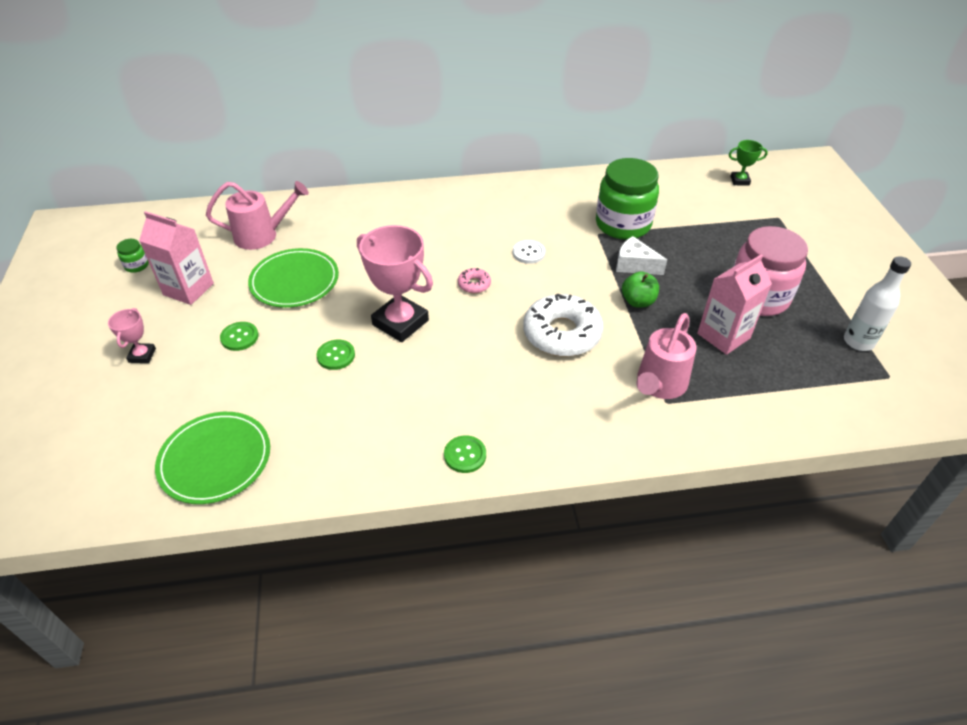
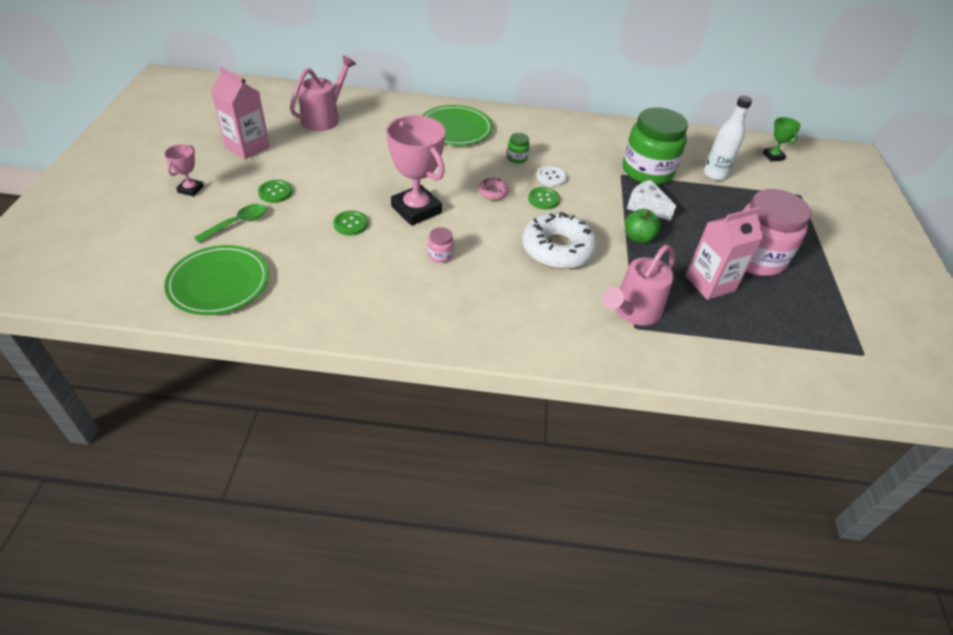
camera: 10 degrees right, 0 degrees up
green jar [116,239,149,273] -> green jar moved to [507,133,530,164]
pink watering can [206,181,309,250] -> pink watering can turned 60 degrees counterclockwise [290,56,356,131]
green plate [248,248,339,308] -> green plate moved to [422,105,493,145]
green button [444,435,486,473] -> green button moved to [528,187,560,210]
green trophy [729,140,768,186] -> green trophy turned 60 degrees clockwise [763,117,801,162]
white bottle [844,256,911,351] -> white bottle moved to [704,96,752,180]
none -> green spoon [194,204,266,243]
none -> pink jar [428,227,454,263]

